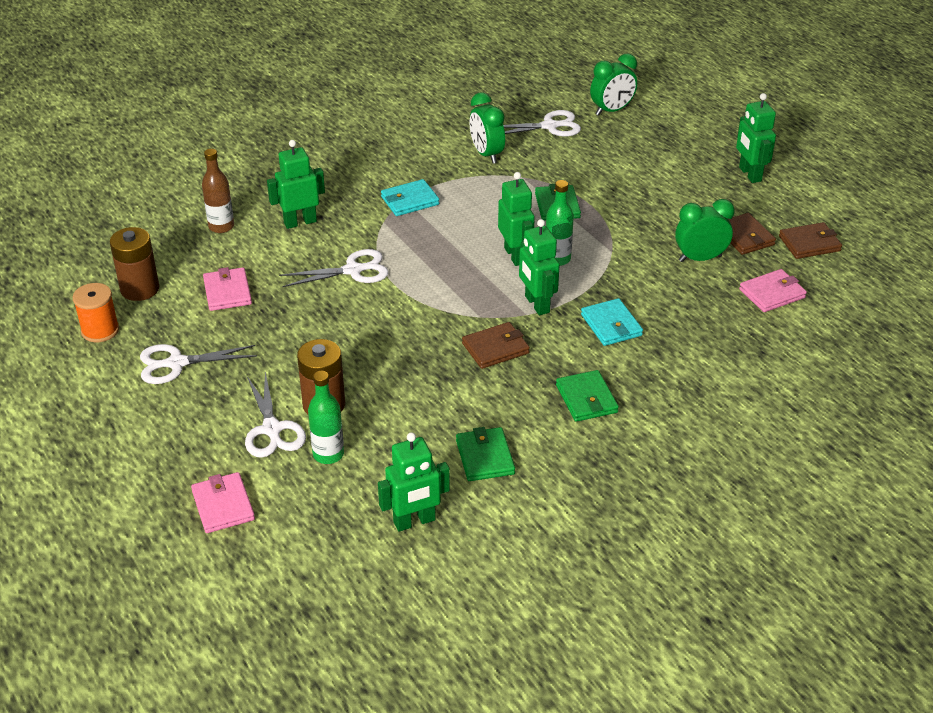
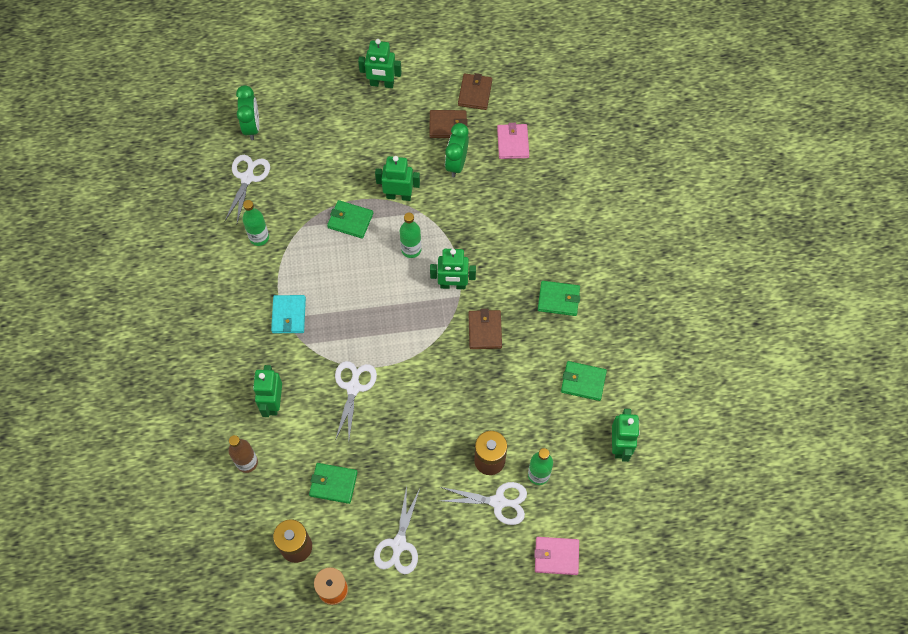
camera: 65 degrees left, 25 degrees up
pink wallet [203,267,252,311] -> green wallet [309,463,358,504]
green clock [469,93,505,164] -> green bottle [243,200,269,246]
green robot [498,172,535,266] -> green robot moved to [375,156,420,201]
turquoise wallet [581,298,643,346] -> none

